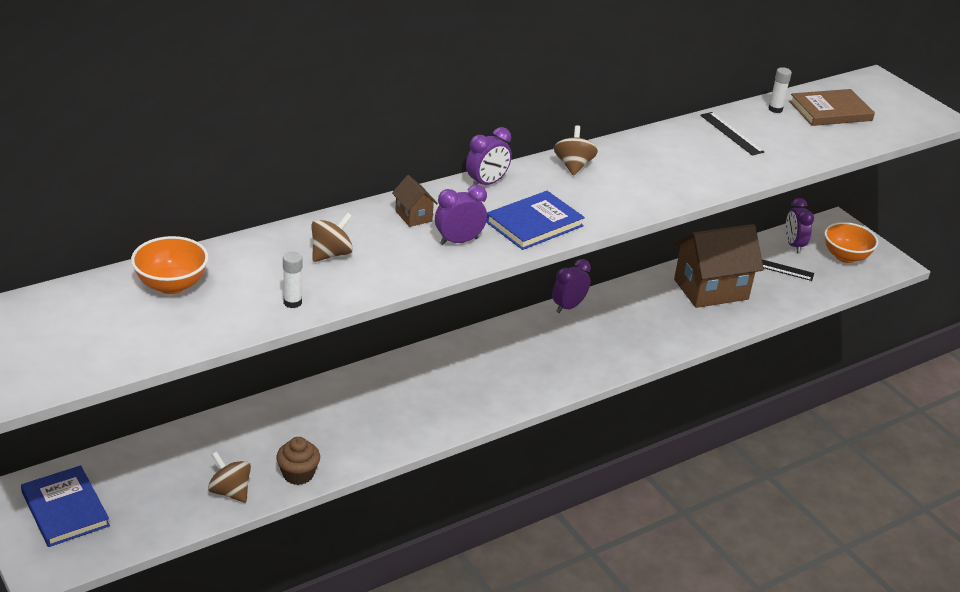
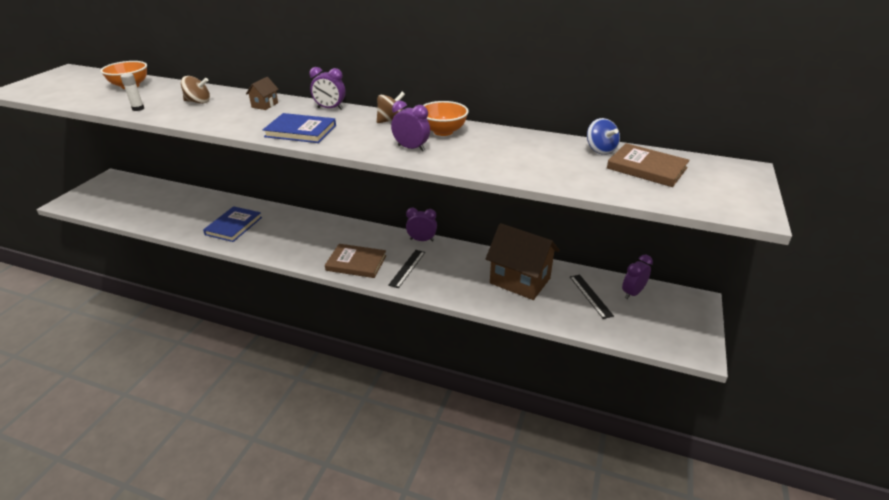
camera: 55 degrees right, 0 degrees up
blue book [21,465,110,547] -> blue book moved to [203,206,262,242]
brown spinning top [208,452,251,503] -> none
brown cupcake [276,437,320,485] -> none
purple clock [435,185,487,245] -> purple clock moved to [391,101,430,152]
black ruler [700,112,764,155] -> black ruler moved to [388,250,425,288]
white glue stick [769,67,792,113] -> blue spinning top [587,118,620,155]
orange bowl [824,222,878,263] -> orange bowl moved to [423,101,469,136]
none -> brown book [325,244,386,278]

